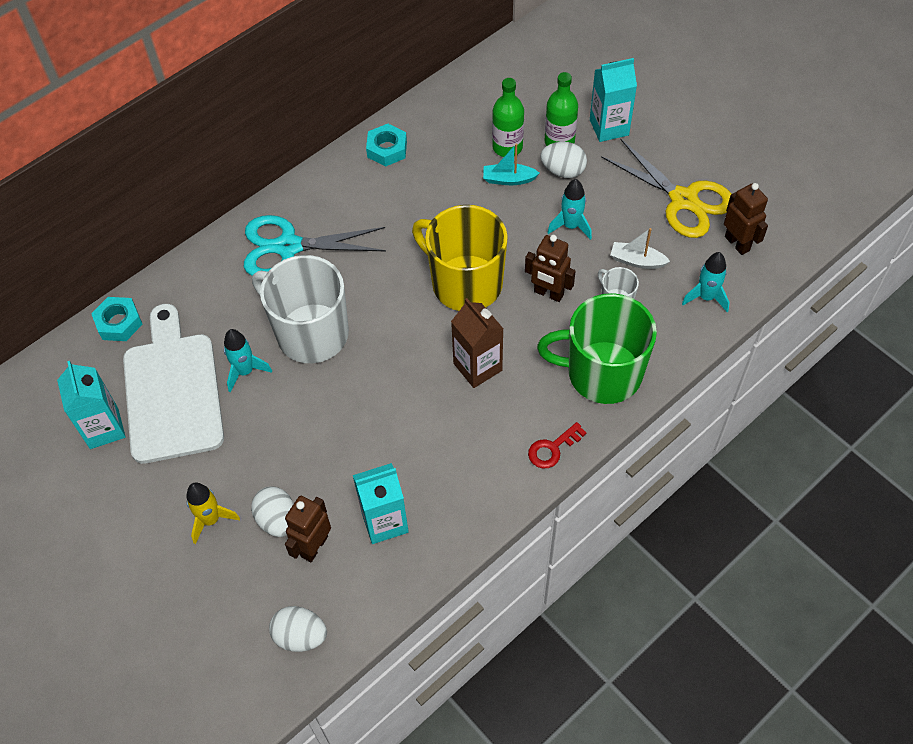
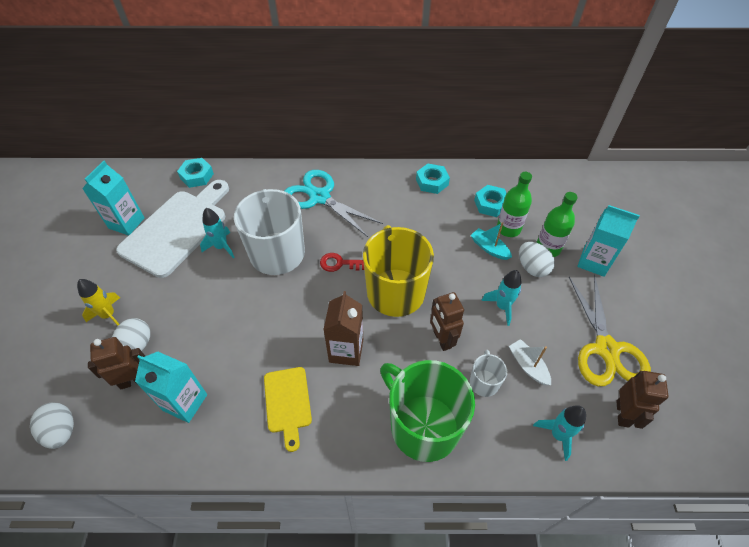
camera: 40 degrees right, 5 degrees down
red key [528,422,586,468] -> red key moved to [320,253,364,272]
none -> yellow cutting board [264,367,312,452]
none -> turquoise nut [474,185,507,217]

